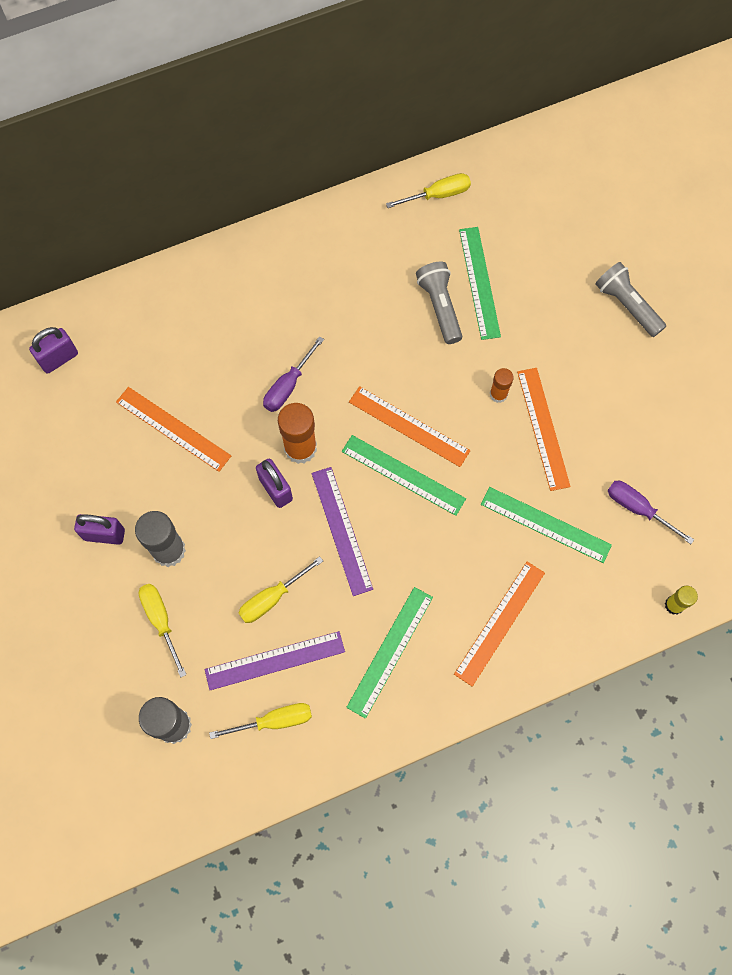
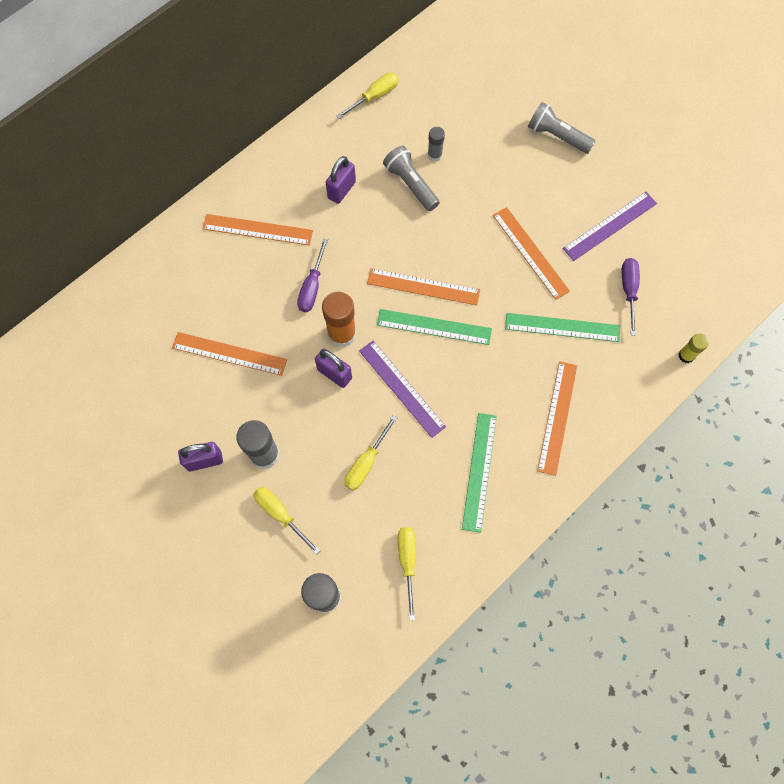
camera: 20 degrees left, 0 degrees up
purple padlock [29,327,78,374] -> purple padlock moved to [326,156,356,204]
purple ruler [205,631,345,690] -> purple ruler moved to [563,192,657,261]
yellow screwdriver [209,703,312,739] -> yellow screwdriver turned 60 degrees counterclockwise [398,527,416,621]
green ruler [459,227,501,340] -> grey glue stick [428,127,445,162]
orange glue stick [490,368,514,403] -> none
purple screwdriver [607,481,694,544] -> purple screwdriver turned 75 degrees clockwise [622,258,640,335]
none -> orange ruler [202,214,313,246]

